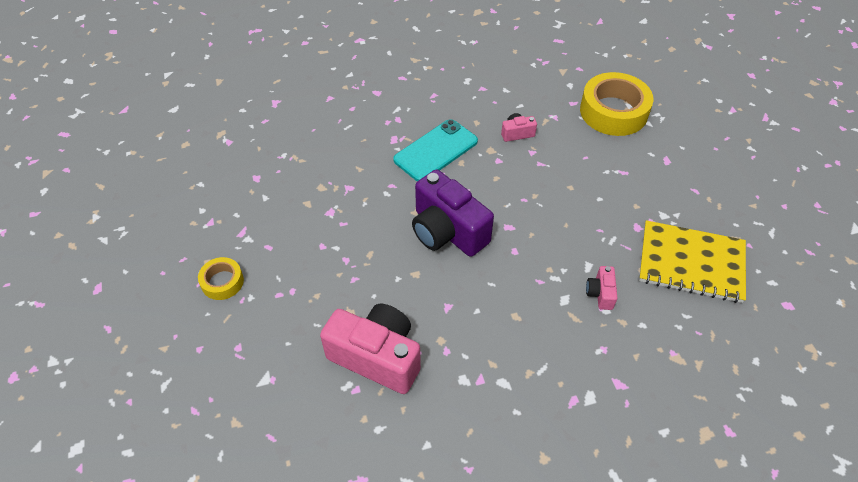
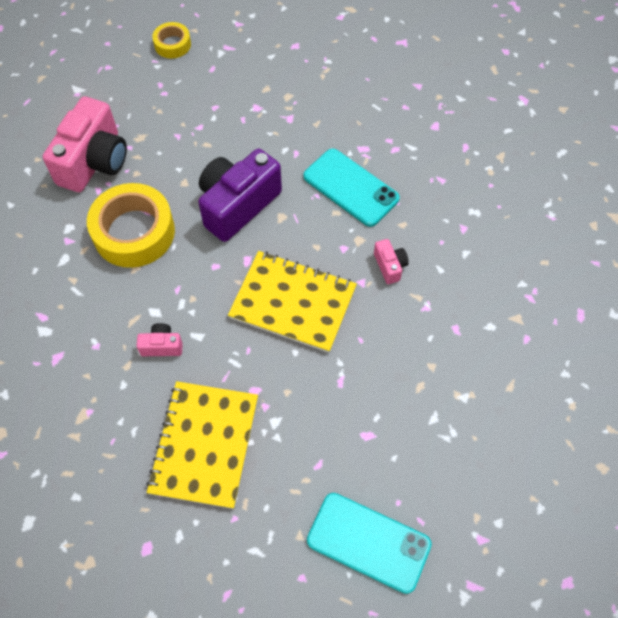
camera: 85 degrees right, 10 degrees up
yellow tape [580,72,654,136] -> yellow tape moved to [87,183,175,268]
none -> yellow notebook [228,251,357,353]
none -> turquoise phone [307,493,432,594]

